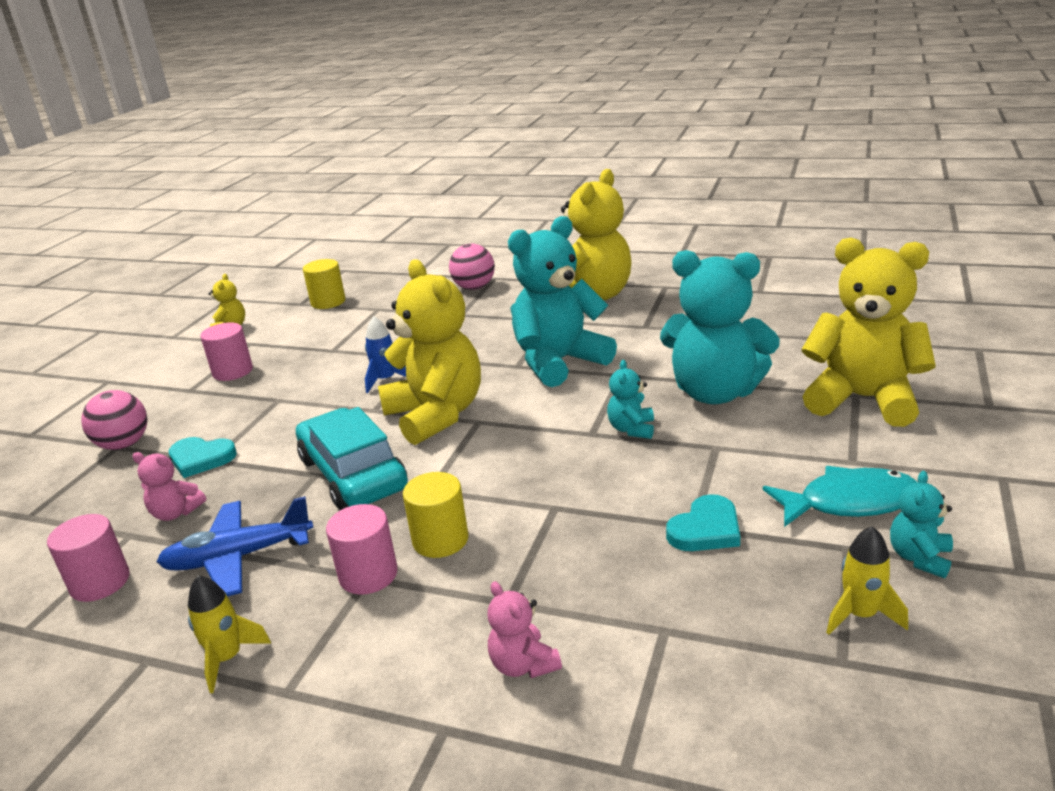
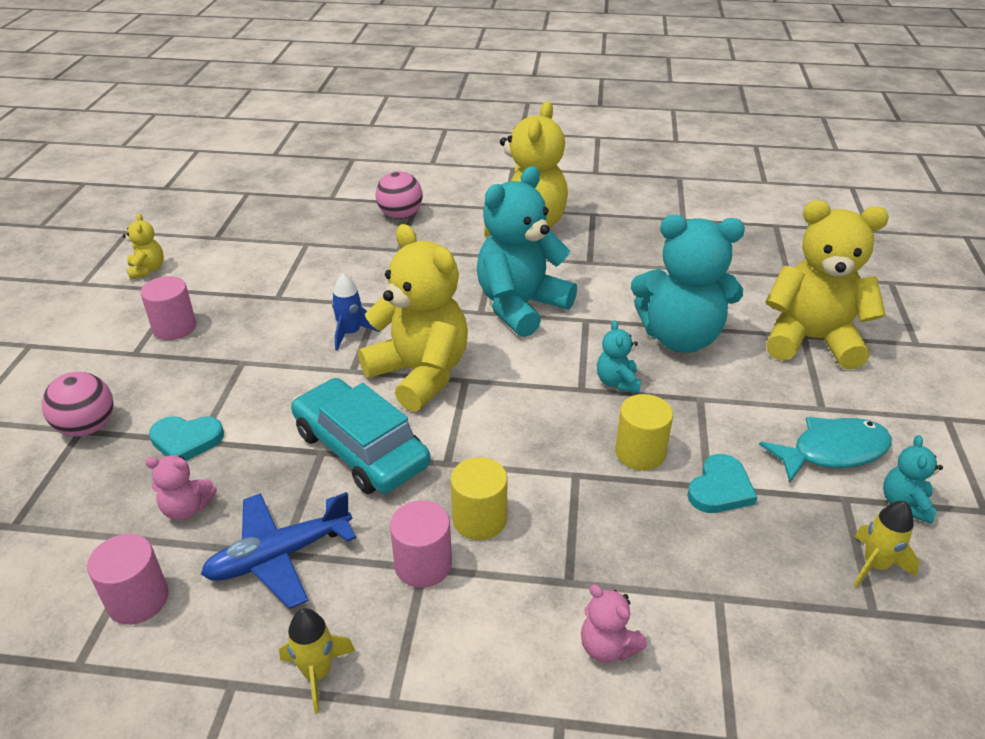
camera: 15 degrees left, 10 degrees up
yellow cylinder [303,259,345,309] -> yellow cylinder moved to [615,394,673,470]

